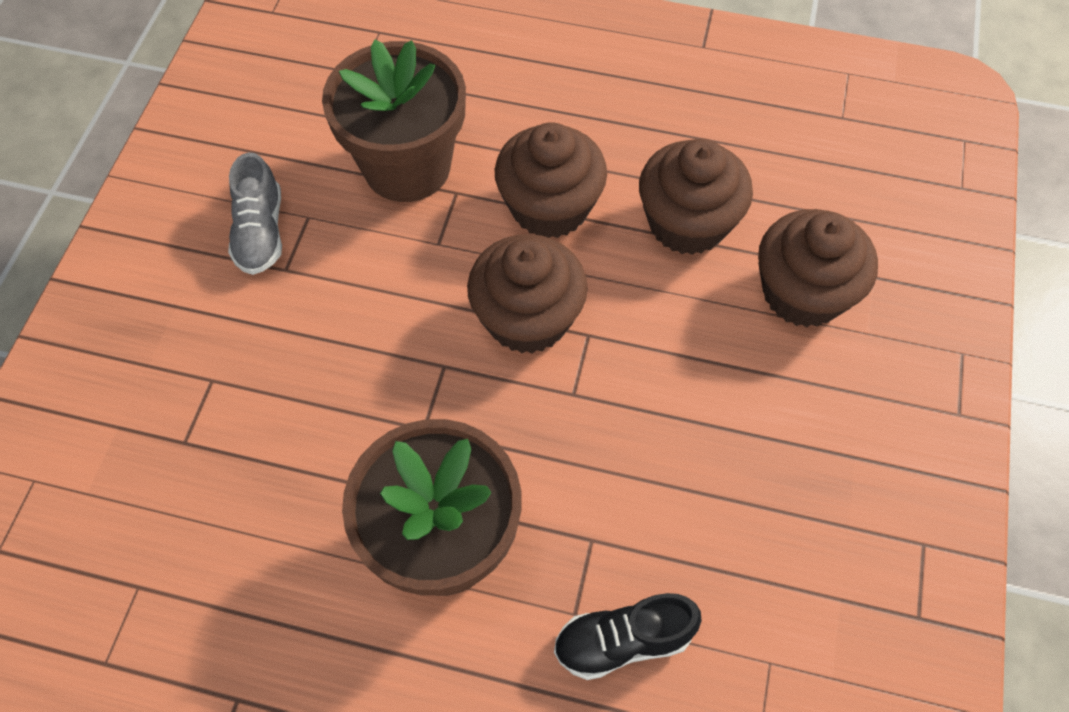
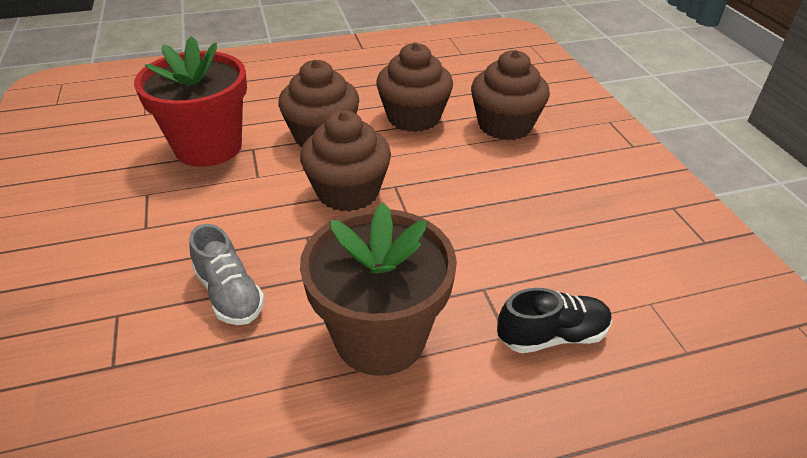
camera: 30 degrees left, 20 degrees down
grey shoe [228,152,282,275] -> grey shoe moved to [189,224,265,325]
brown flower pot [322,39,466,202] -> red flower pot [134,36,247,167]
black shoe [554,593,702,680] -> black shoe turned 150 degrees counterclockwise [497,288,612,353]

